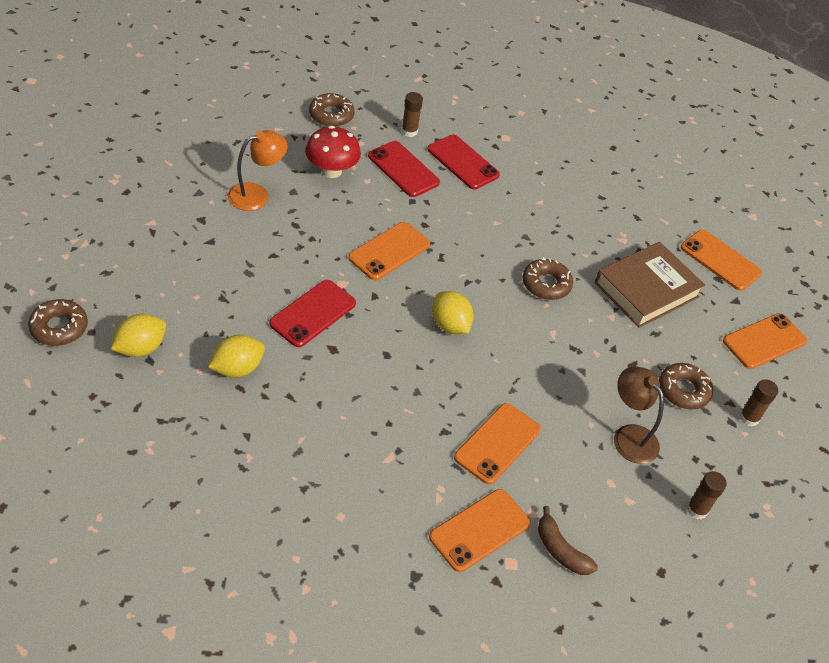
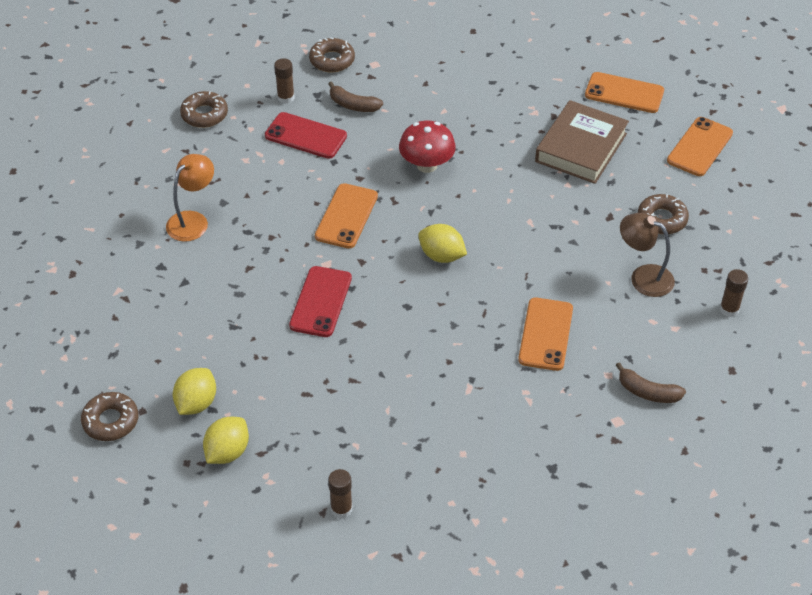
camera: 20 degrees left, 0 degrees up
yellow lemon [208,335,265,378] -> yellow lemon moved to [203,417,249,464]
red mushroom [305,126,361,178] -> red mushroom moved to [399,121,456,173]
red phone [428,134,500,189] -> brown banana [328,81,383,112]
orange phone [429,489,531,572] -> none
brown donut [523,257,573,300] -> brown donut moved to [309,37,355,73]
brown glue stick [739,379,778,426] -> brown glue stick moved to [328,469,353,518]

